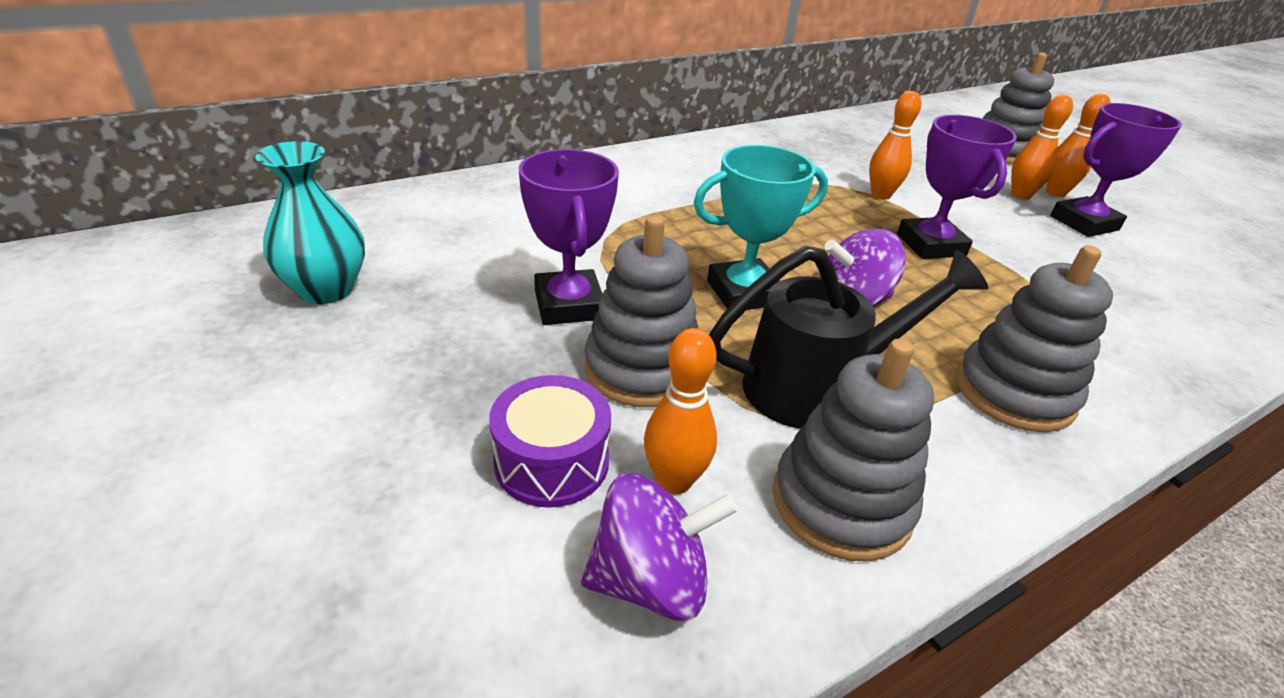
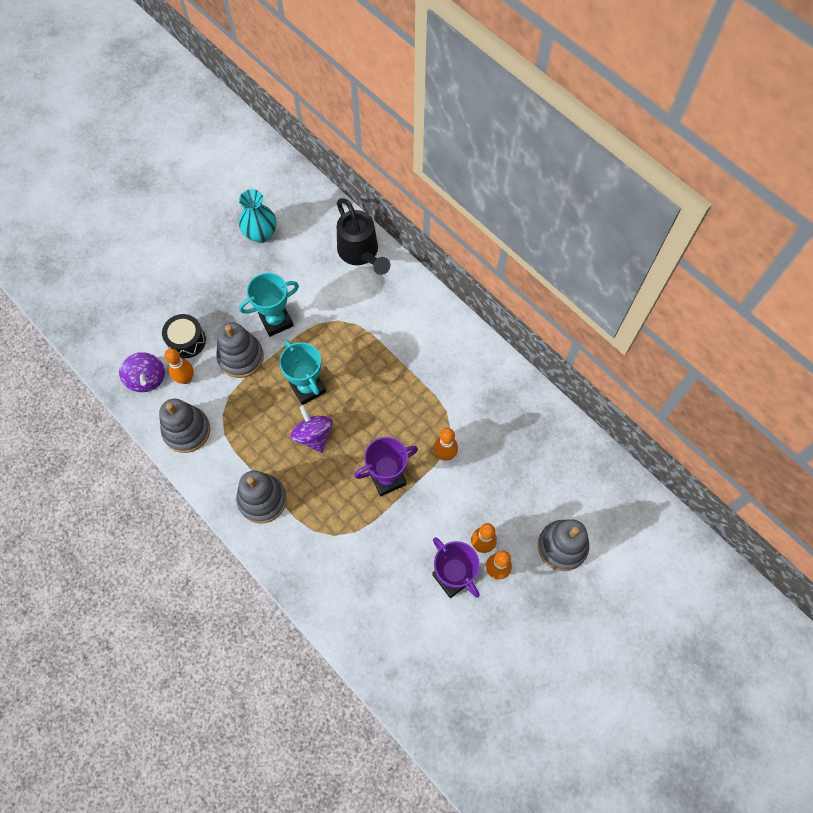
camera: 80 degrees right, 30 degrees up
purple drum [489,375,611,508] -> black drum [162,314,206,358]
purple trophy [519,149,619,325] -> turquoise trophy [239,273,299,337]
black watering can [709,245,988,429] -> black watering can moved to [337,198,390,275]

